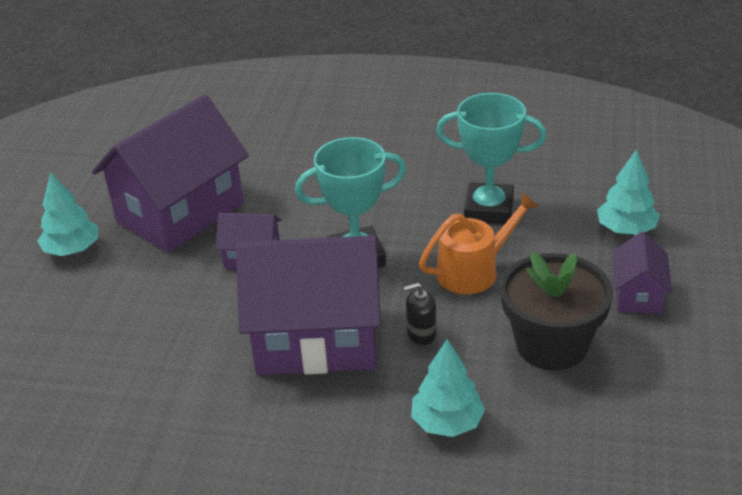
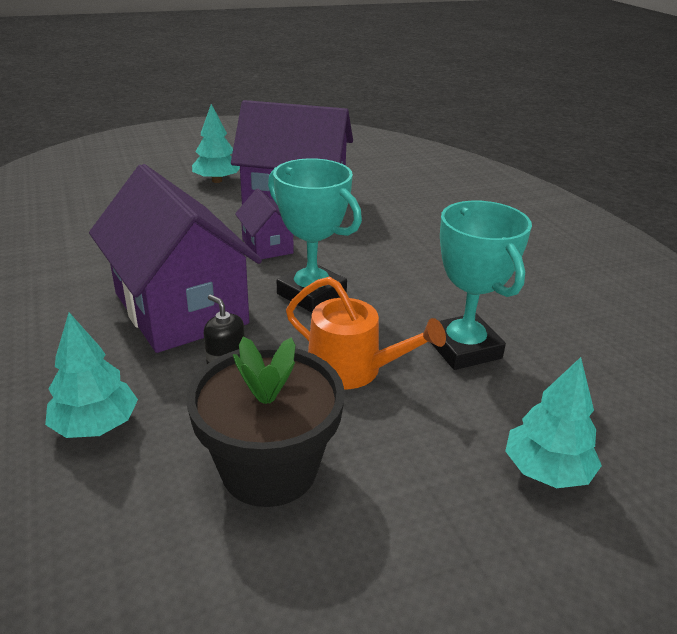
camera: 55 degrees right, 5 degrees down
purple house [612,232,672,314] -> none

